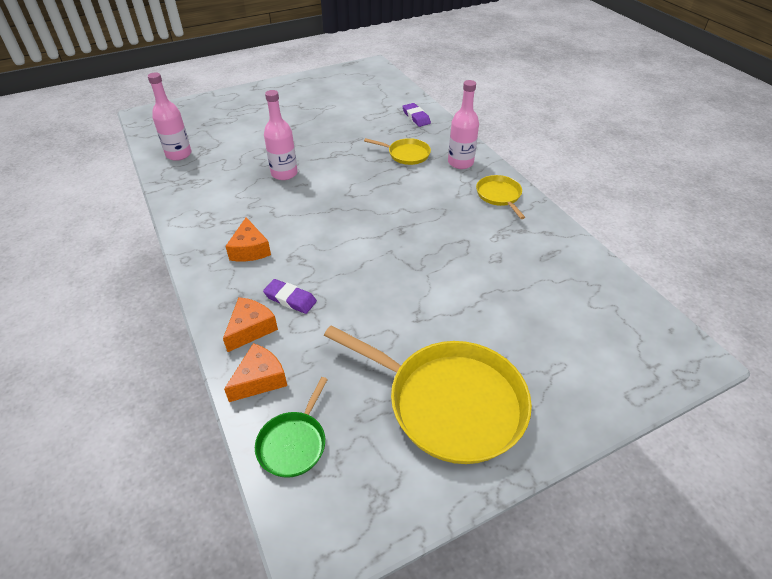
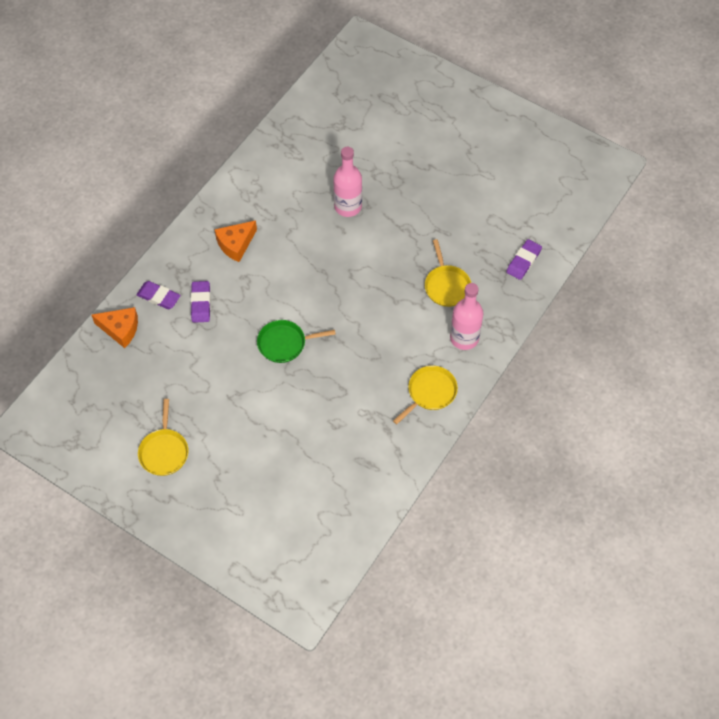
camera: 60 degrees right, 15 degrees up
pink bottle [148,72,191,161] -> none
orange cheese [223,297,278,352] -> purple eraser [136,281,181,309]
green pan [255,377,328,478] -> green pan moved to [257,320,336,363]
yellow pan [324,325,532,464] -> yellow pan [138,399,189,476], size x0.48

